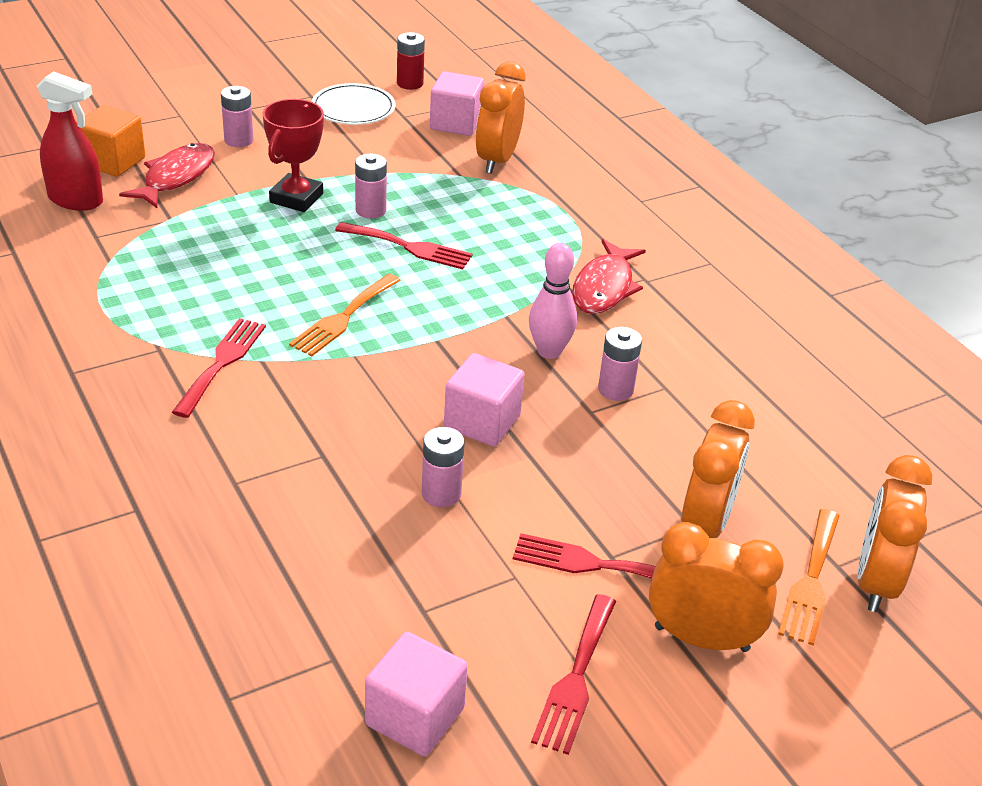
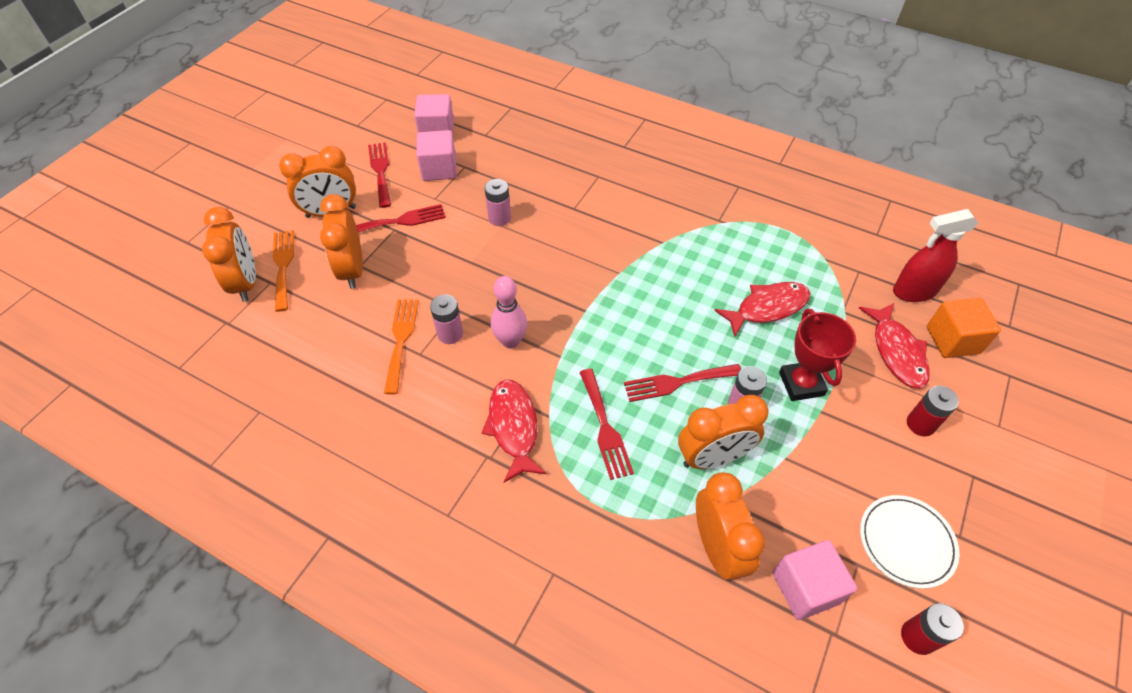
camera: 150 degrees right, 15 degrees up
red fork [172,318,266,418] -> red fork moved to [579,369,634,480]
pink battery [221,86,253,147] -> red battery [907,386,959,436]
orange fork [289,273,401,356] -> orange fork moved to [384,299,419,395]
pink cube [444,353,525,447] -> pink cube moved to [416,130,457,181]
none -> orange clock [678,395,768,469]
none -> red fish [714,282,811,337]

